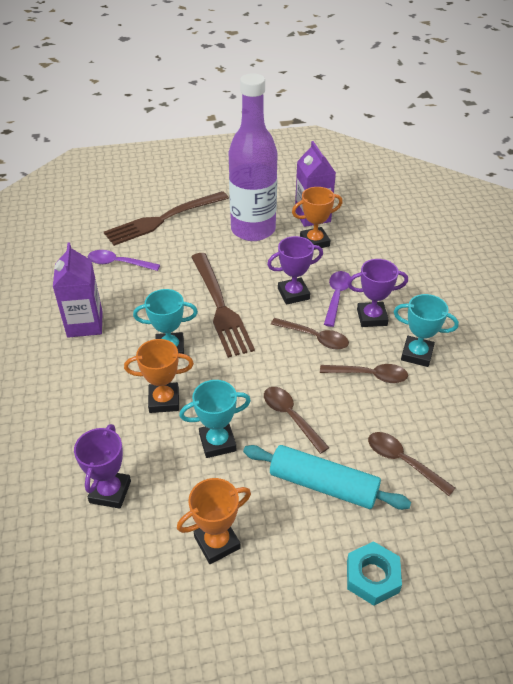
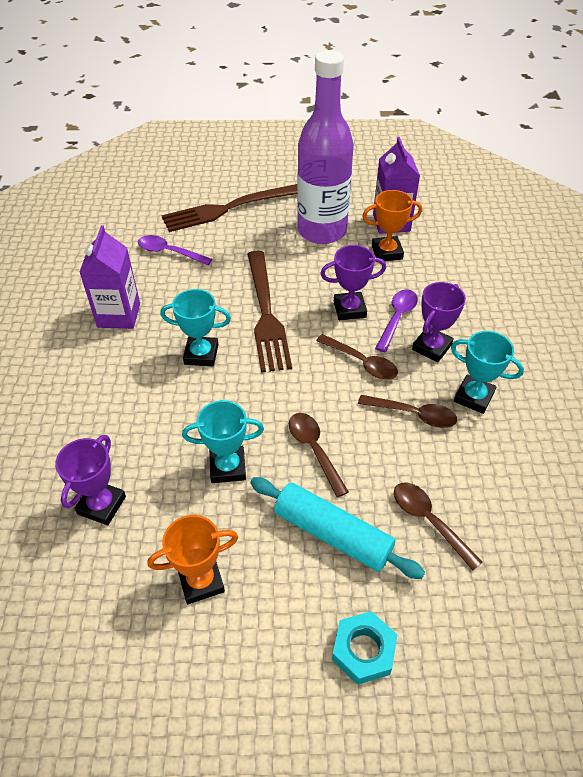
camera: 10 degrees right, 5 degrees up
orange trophy [124,339,194,413] -> none
purple trophy [347,259,408,327] -> purple trophy turned 60 degrees counterclockwise [412,282,466,362]

